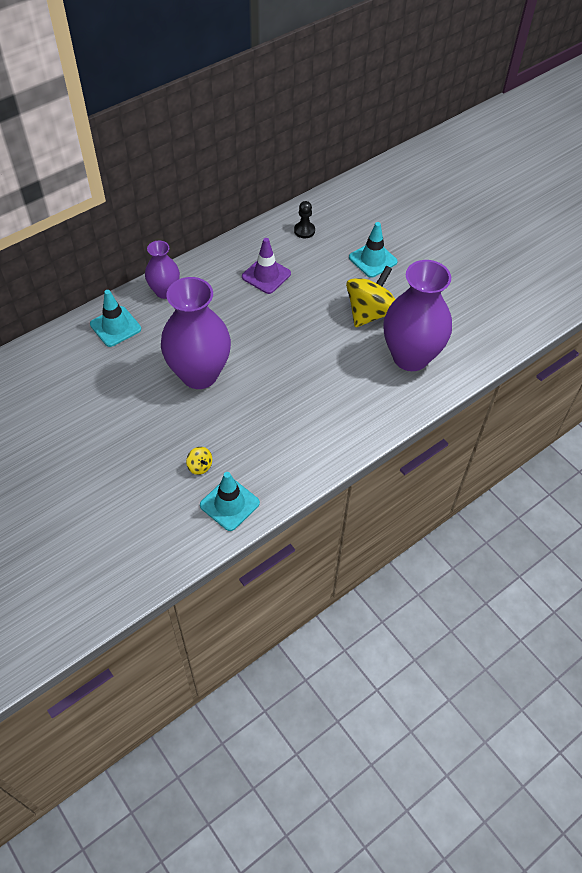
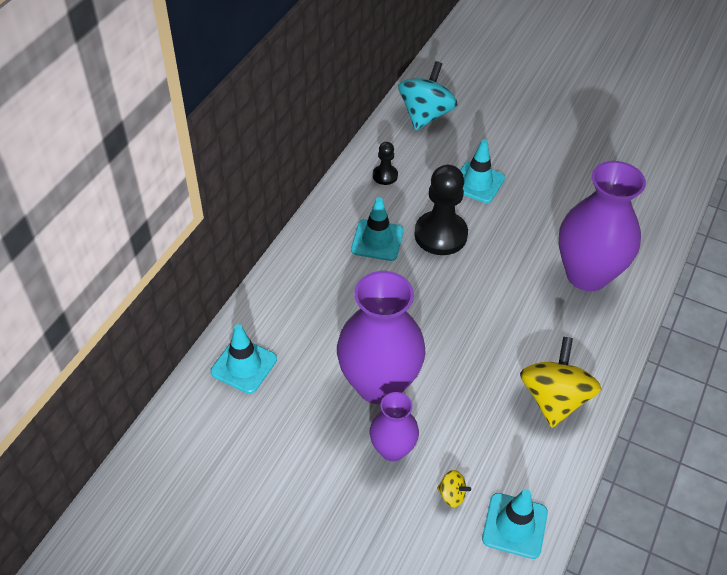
camera: 25 degrees left, 5 degrees down
purple vase [145,240,180,299] -> purple vase moved to [370,392,419,461]
purple traffic cone [242,238,291,294] -> turquoise traffic cone [351,197,404,261]
yellow spinning top [346,266,396,327] -> yellow spinning top moved to [520,337,601,428]
none -> turquoise spinning top [398,61,458,130]
none -> black pawn [414,165,468,255]

